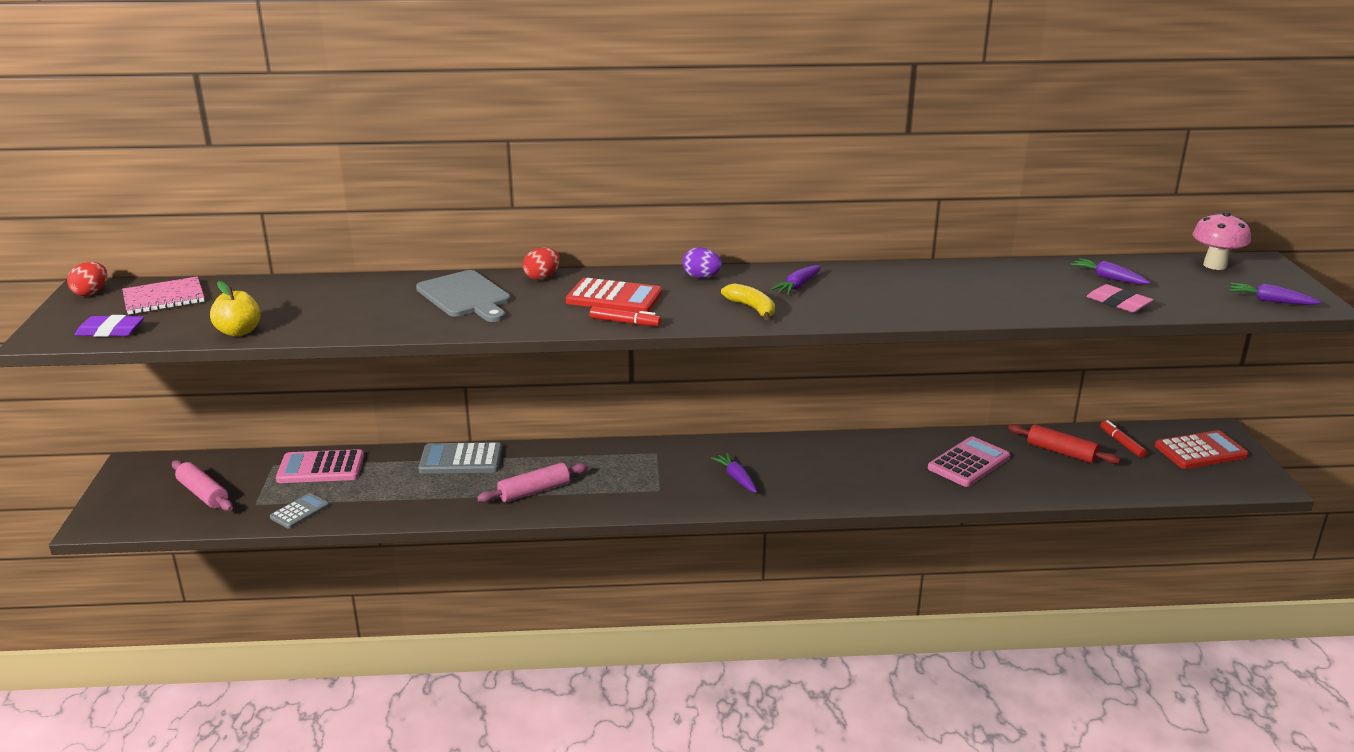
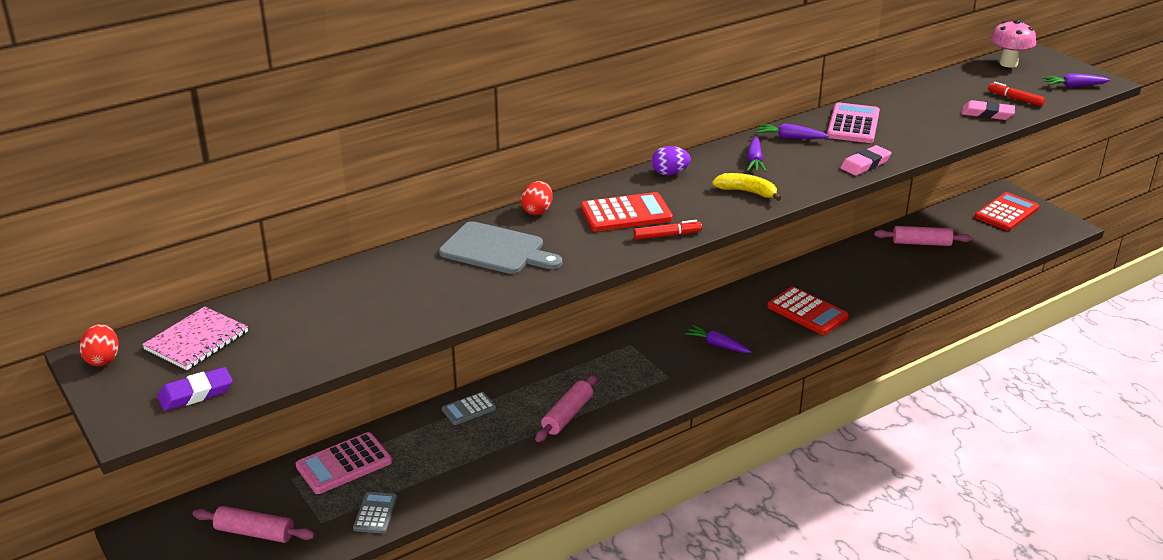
camera: 30 degrees left, 5 degrees up
yellow apple [210,281,261,337] -> none
grey calculator [418,442,502,474] -> grey calculator [442,392,497,425], size x0.61
pink calculator [928,436,1010,487] -> pink calculator moved to [827,102,880,143]
red rolling pin [1008,424,1121,464] -> pink rolling pin [874,226,972,246]
purple carrot [1070,258,1150,285] -> purple carrot moved to [756,124,829,139]
red marker [1100,420,1147,458] -> red marker moved to [988,82,1045,106]
none -> red calculator [767,287,849,335]
none -> pink eraser [841,145,892,176]

